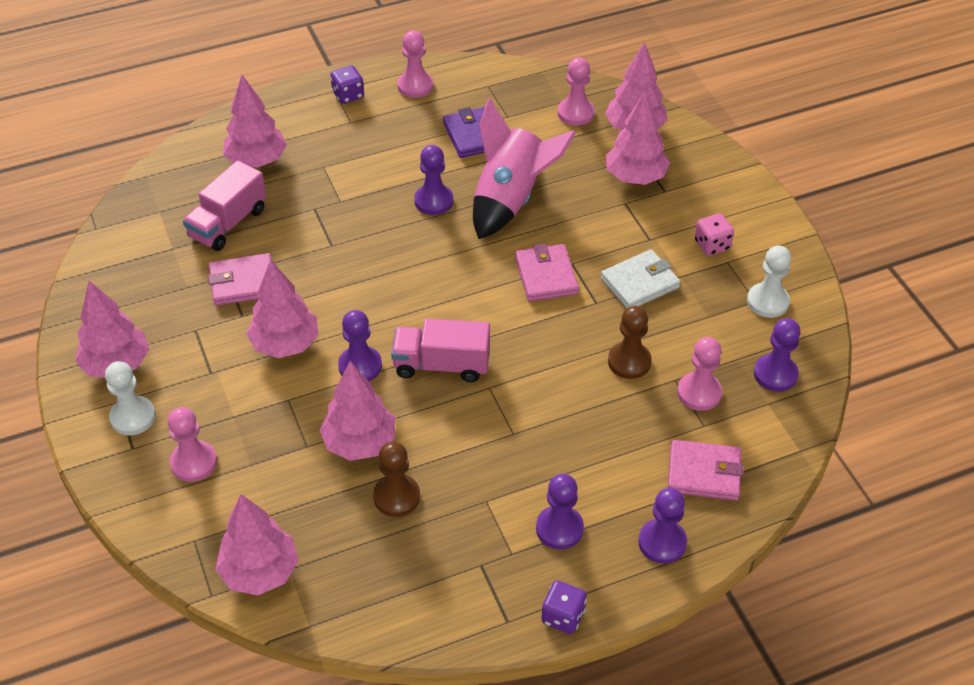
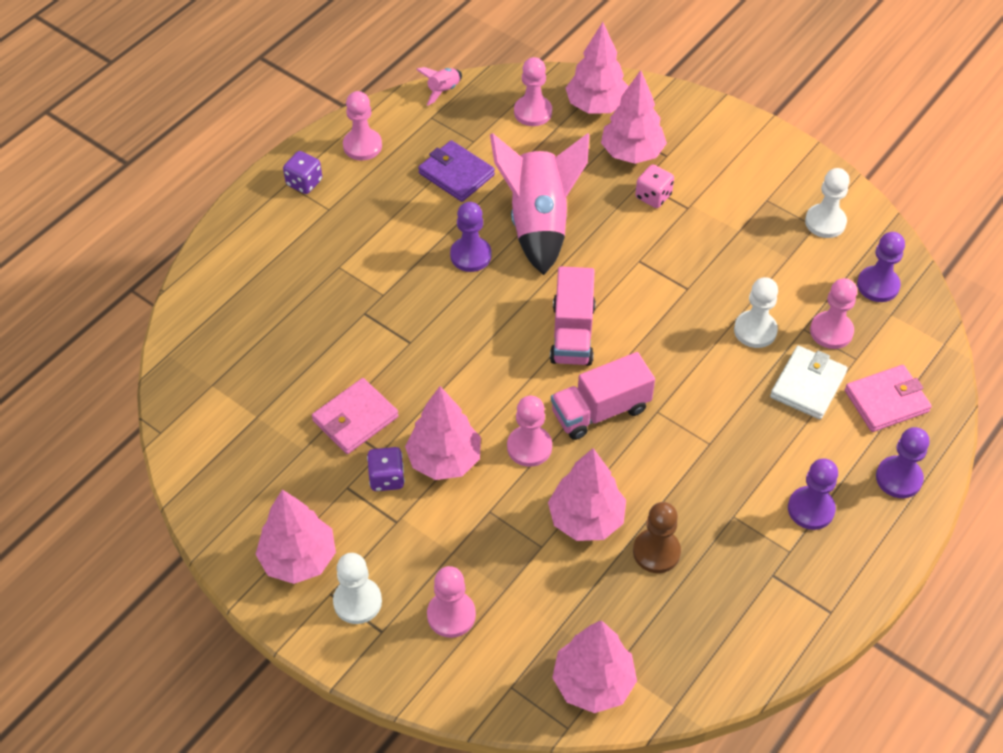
camera: 30 degrees left, 5 degrees up
pink truck [183,160,266,251] -> pink truck moved to [550,266,596,366]
pink tree [223,75,287,168] -> none
purple pawn [338,310,382,381] -> pink pawn [507,396,552,467]
pink wallet [515,244,579,302] -> none
purple dice [541,581,587,634] -> purple dice moved to [367,447,405,491]
white wallet [600,249,681,309] -> white wallet moved to [770,346,848,419]
brown pawn [608,306,652,379] -> white pawn [734,277,778,348]
pink dice [695,213,734,256] -> pink dice moved to [635,164,674,208]
none -> pink rocket [416,67,462,106]

